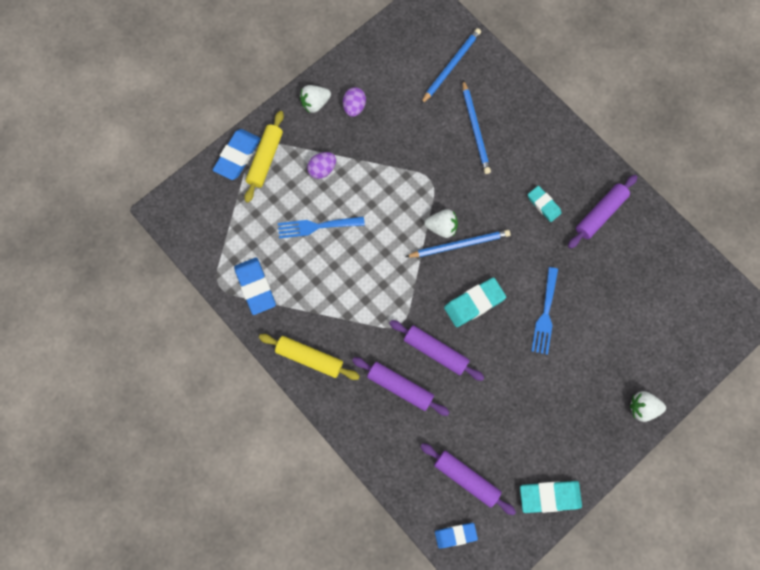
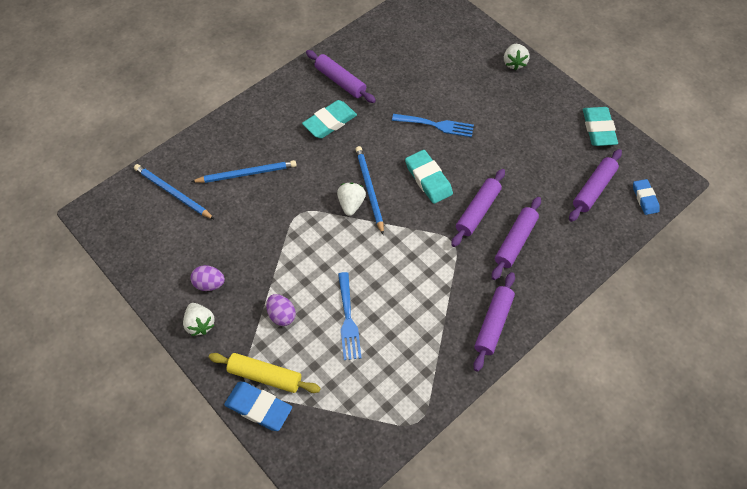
camera: 90 degrees left, 15 degrees down
blue eraser [234,258,276,315] -> none
yellow rolling pin [259,334,360,380] -> purple rolling pin [473,272,515,372]
turquoise eraser [528,186,562,222] -> turquoise eraser [302,100,357,138], size x1.55

